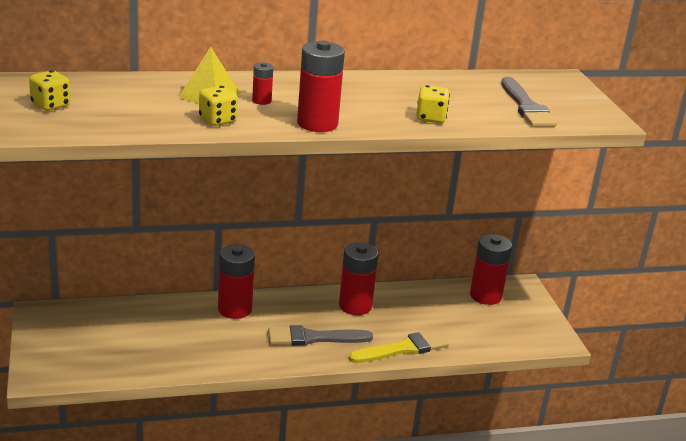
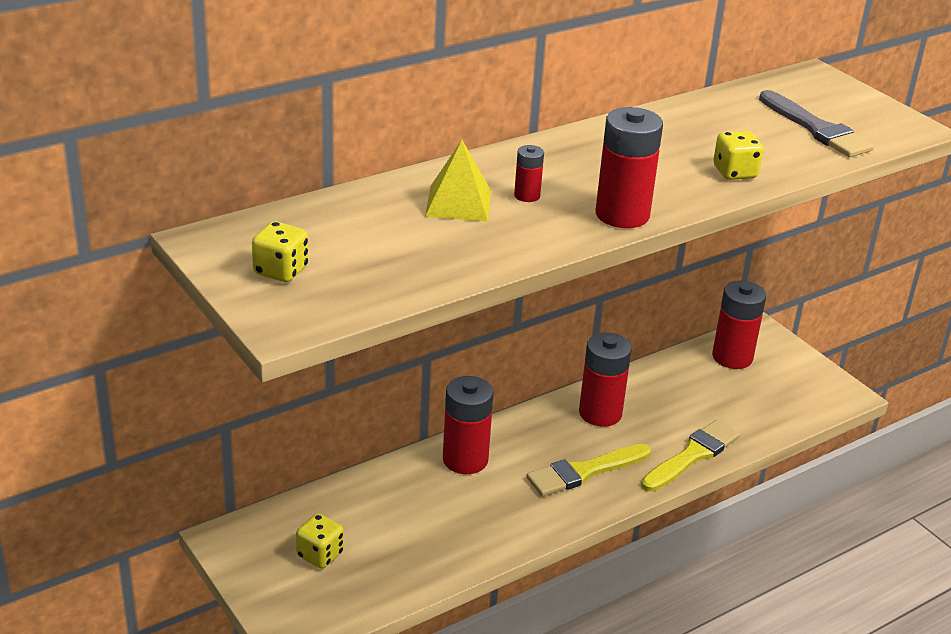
camera: 20 degrees left, 5 degrees up
yellow dice [199,86,238,126] -> yellow dice moved to [296,514,344,568]
grey brush [268,325,373,346] -> yellow brush [526,444,651,496]

